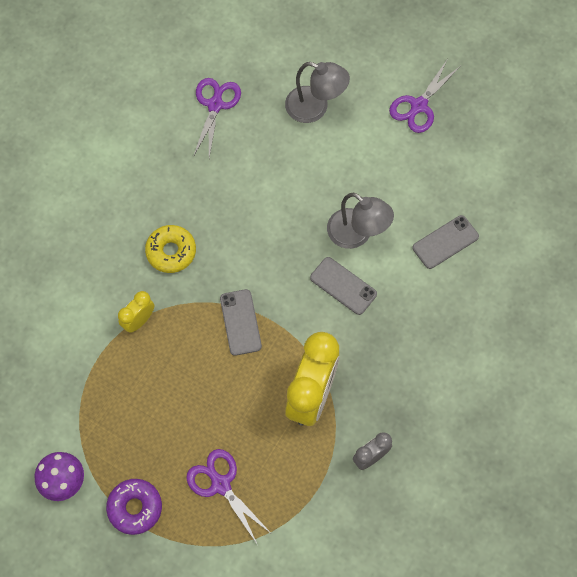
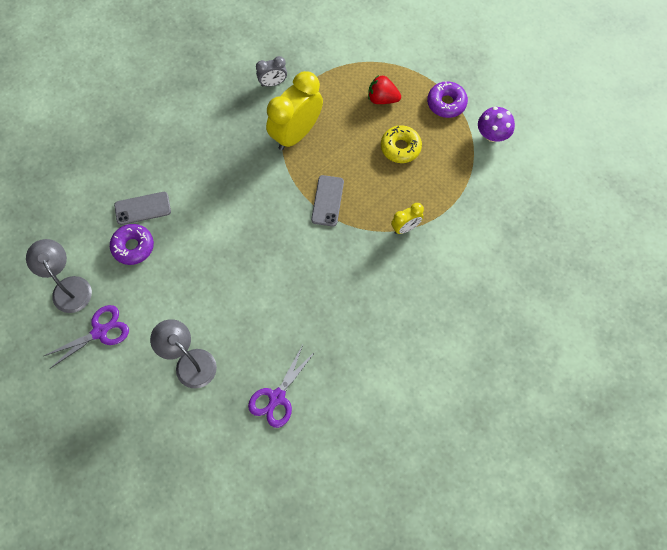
camera: 160 degrees left, 0 degrees up
yellow donut [145,225,196,273] -> yellow donut moved to [381,125,422,163]
purple scissors [186,449,272,545] -> red strawberry [368,75,401,104]
grey phone [310,257,377,315] -> none
grey lamp [327,193,394,249] -> grey lamp moved to [26,239,92,313]
none -> purple donut [110,224,154,265]

